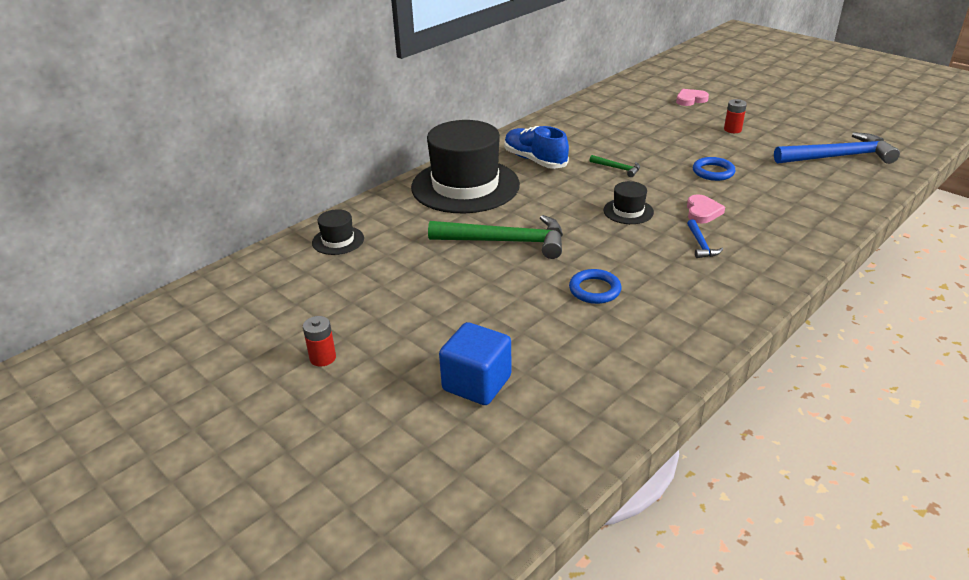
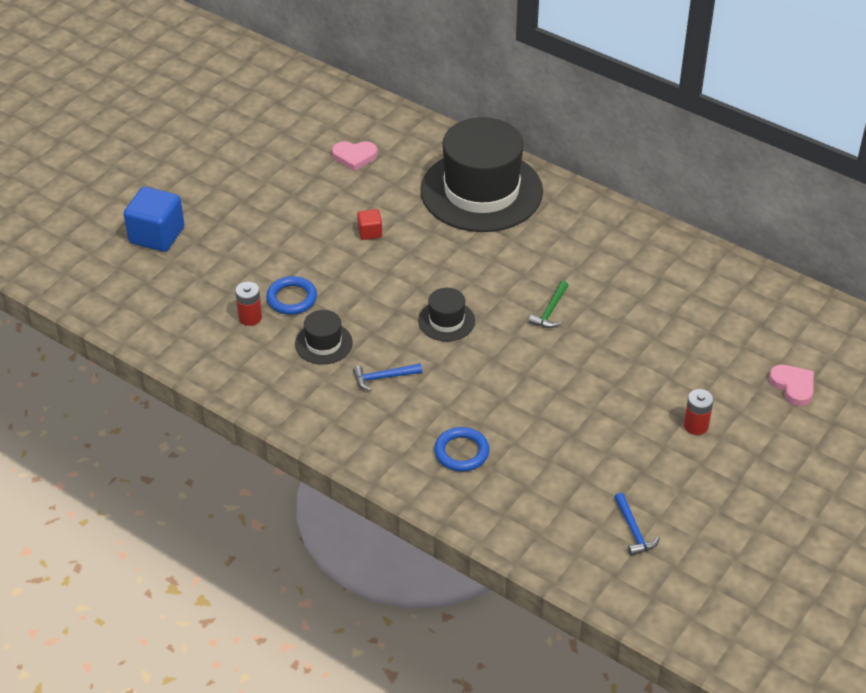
camera: 80 degrees right, 10 degrees up
red battery [303,316,336,367] -> red battery moved to [235,282,262,326]
black hat [312,209,364,255] -> black hat moved to [295,310,353,365]
green hammer [428,215,563,259] -> red cube [357,209,382,240]
blue shoe [504,126,569,169] -> none
pink heart [687,194,725,223] -> pink heart moved to [332,141,377,171]
blue ring [693,157,735,181] -> blue ring moved to [434,427,489,472]
blue hammer [774,132,900,164] -> blue hammer [614,493,660,556], size x0.45

